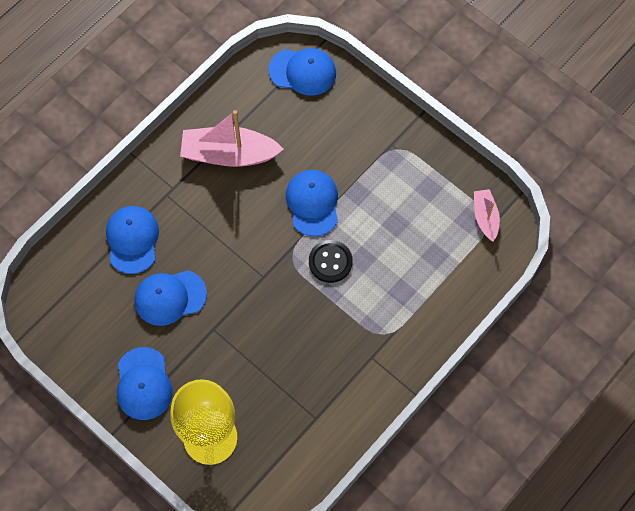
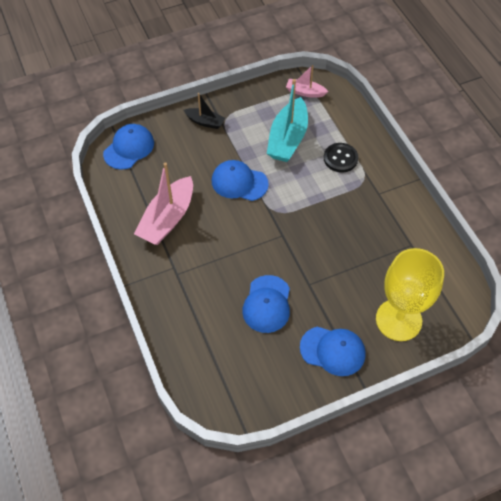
camera: 65 degrees left, 10 degrees down
blue cap [106,206,159,274] -> none
black button [309,240,353,283] -> black button moved to [324,143,358,172]
none -> black boat [184,93,225,129]
none -> turquoise boat [267,79,308,162]

